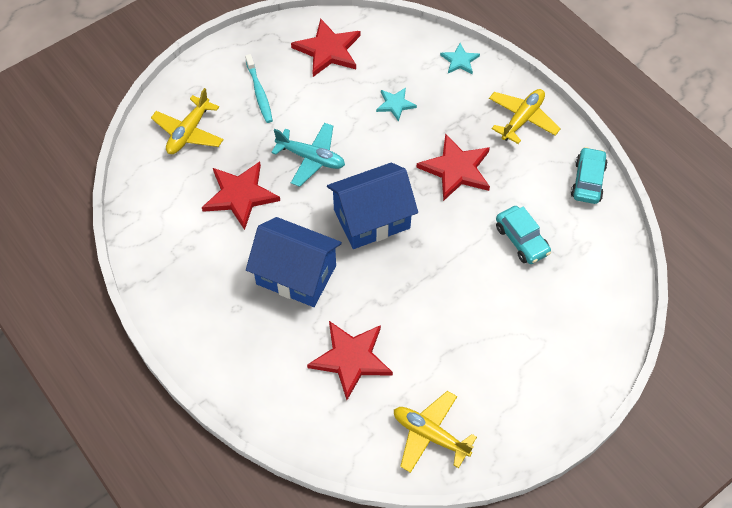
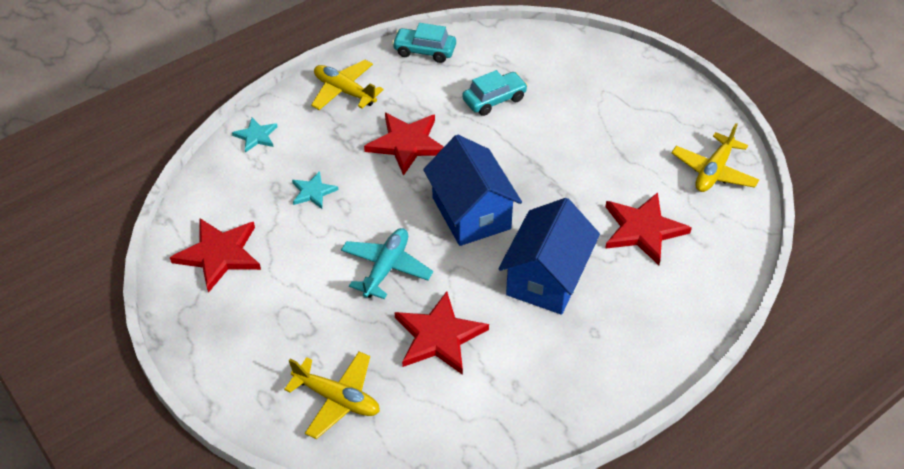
camera: 90 degrees left, 10 degrees down
turquoise toothbrush [245,54,273,123] -> none

